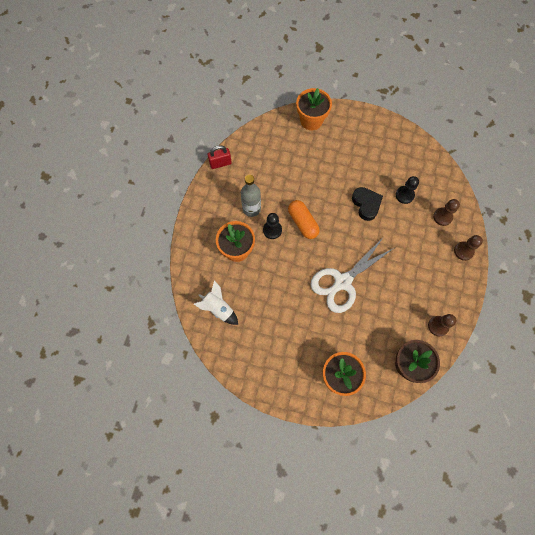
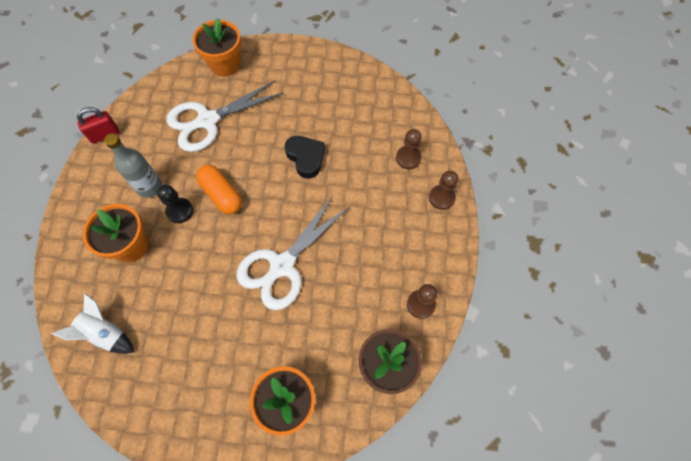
camera: 10 degrees left, 5 degrees down
black pawn [396,176,419,204] -> none
none -> white scissors [166,80,284,152]

